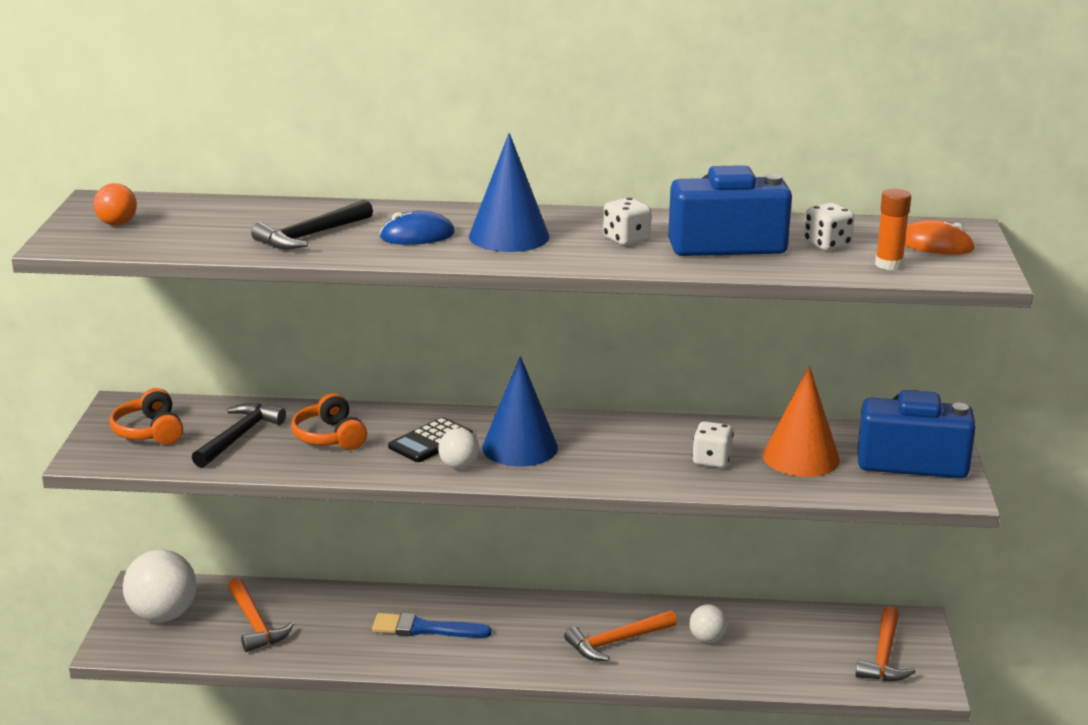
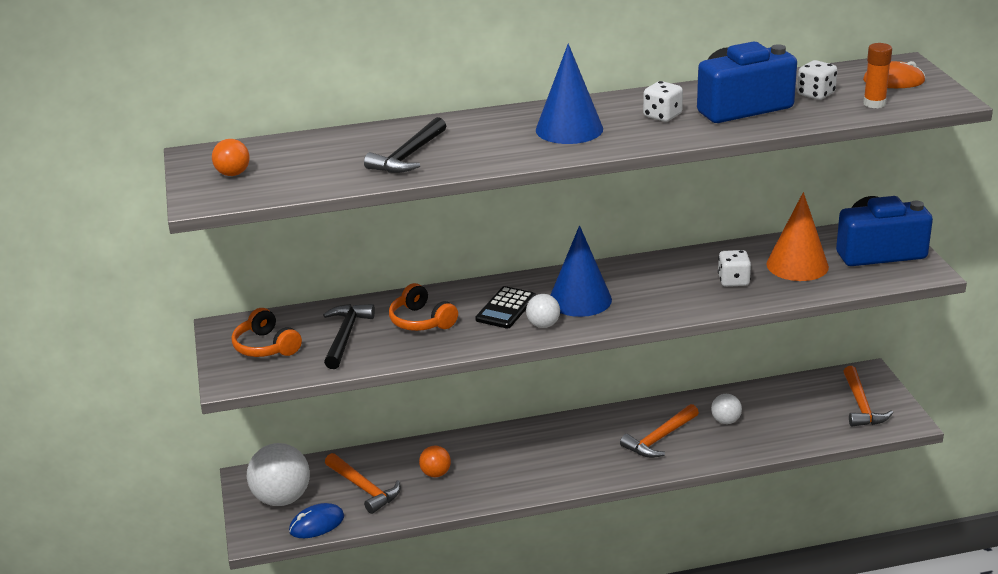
camera: 15 degrees left, 5 degrees up
blue brush [372,613,492,638] -> none
blue mouse [379,211,455,245] -> blue mouse moved to [289,503,344,538]
none -> orange ball [419,446,451,477]

